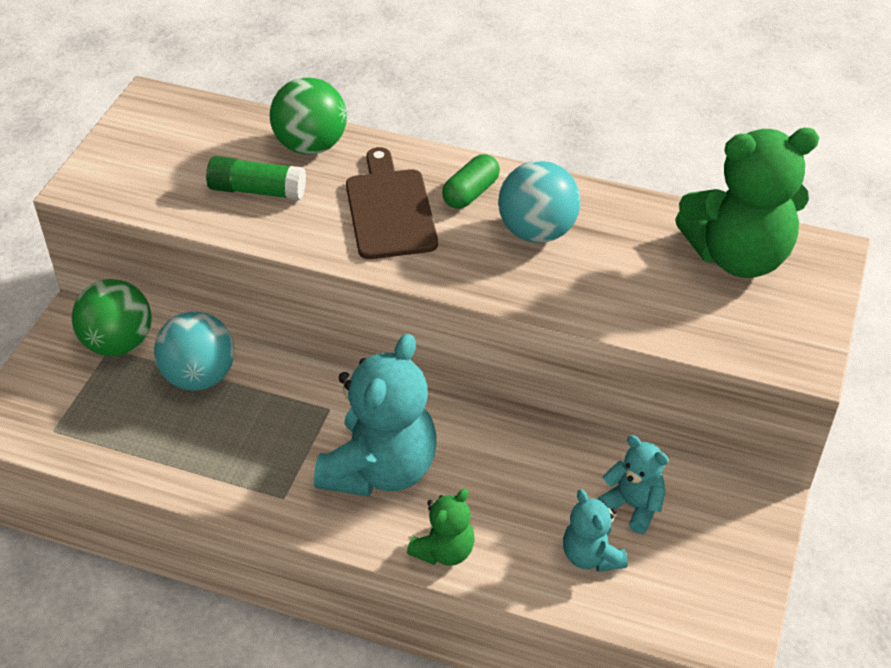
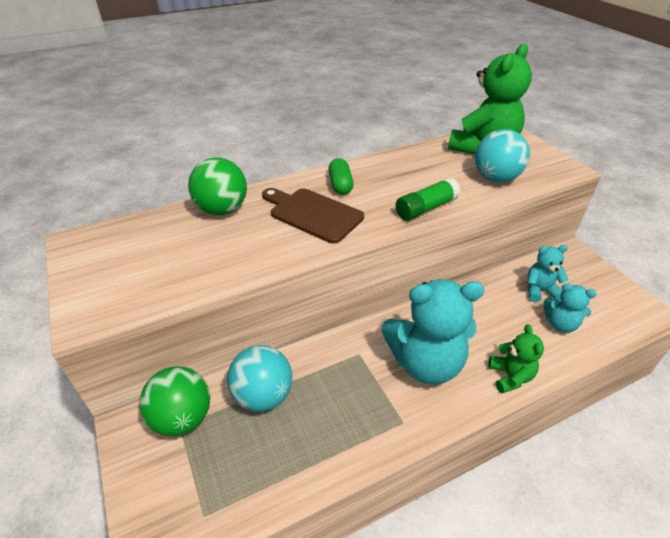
camera: 45 degrees left, 5 degrees down
green glue stick [206,156,306,200] -> green glue stick moved to [396,177,460,221]
turquoise teddy bear [314,334,437,497] -> turquoise teddy bear turned 105 degrees clockwise [382,279,484,385]
turquoise ball [498,161,581,243] -> turquoise ball moved to [475,129,530,183]

